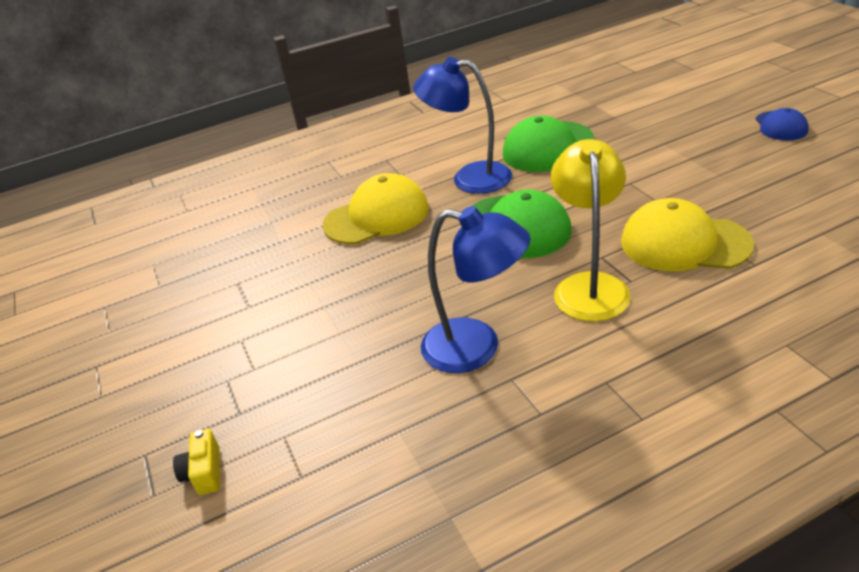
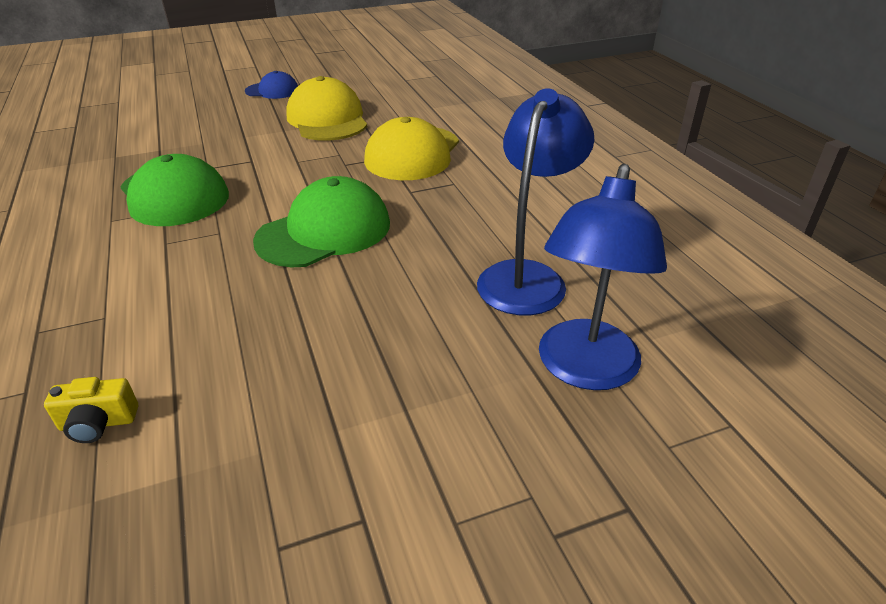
camera: 90 degrees left, 0 degrees up
yellow camera [173,429,220,495] -> yellow camera moved to [44,377,138,443]
yellow cap [323,173,429,244] -> yellow cap moved to [286,76,367,141]
blue lamp [413,57,512,194] -> blue lamp moved to [539,164,667,390]
yellow lamp [551,139,631,322] -> none

